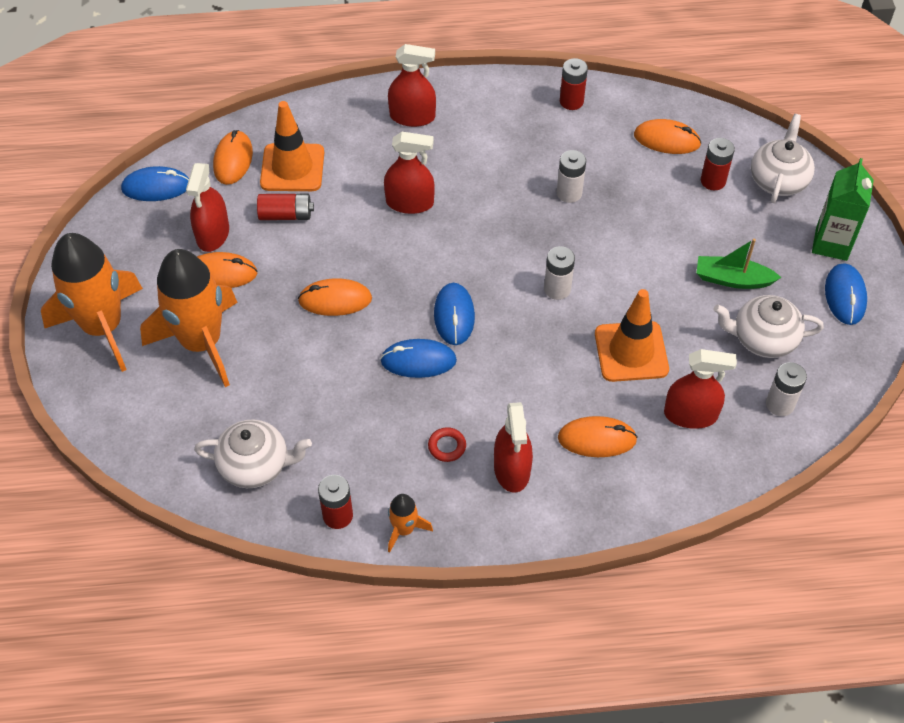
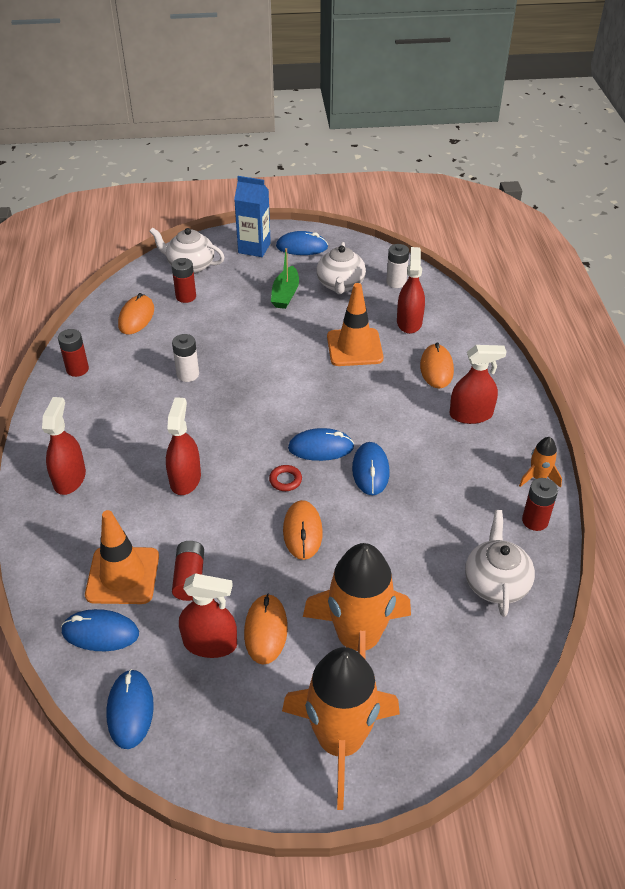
camera: 90 degrees left, 10 degrees down
orange mouse [213,130,253,185] -> blue mouse [61,609,139,651]
red ring [428,427,466,462] -> red ring moved to [269,465,302,491]
white battery [544,246,575,300] -> none
green carton [812,158,874,261] -> blue carton [234,176,271,257]

